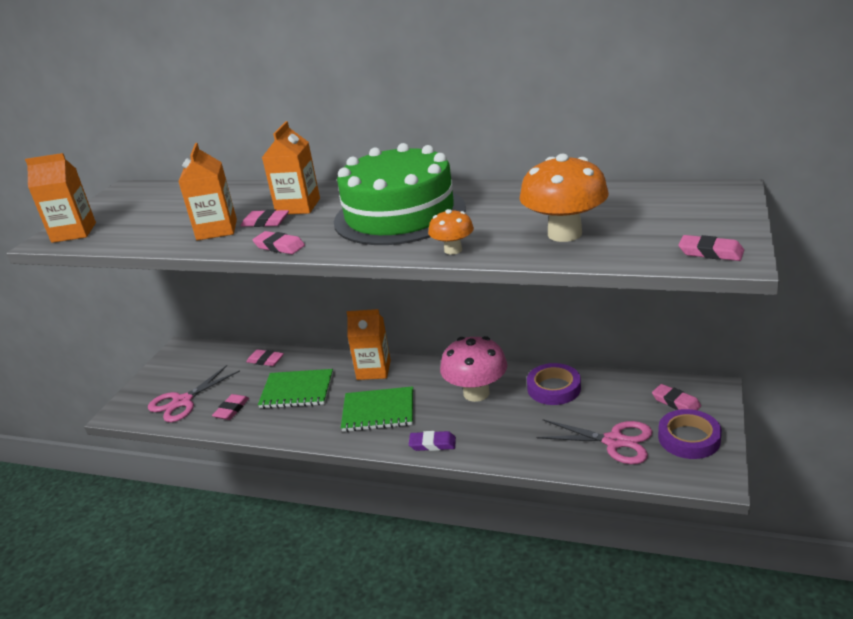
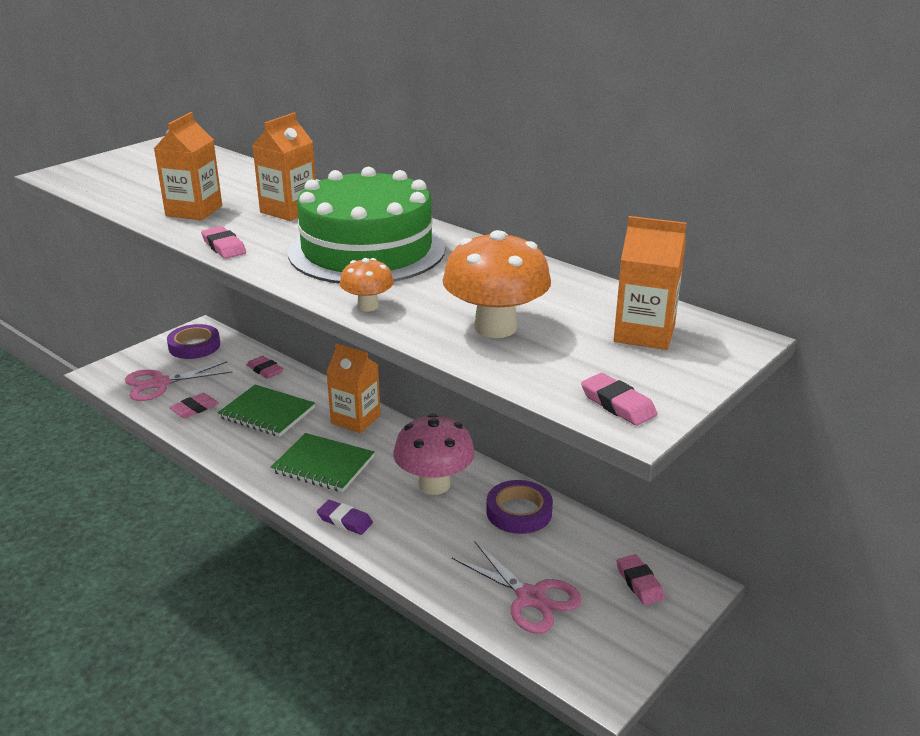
camera: 20 degrees right, 0 degrees up
orange carton [25,153,96,243] -> orange carton moved to [614,216,686,350]
pink eraser [241,209,289,227] -> none
purple tape [658,409,722,459] -> purple tape moved to [167,324,220,359]

